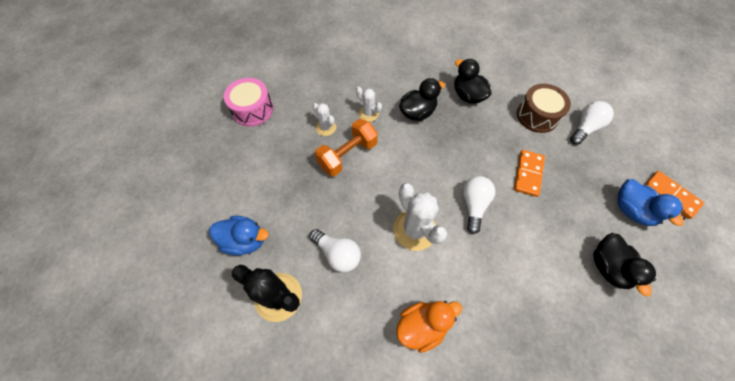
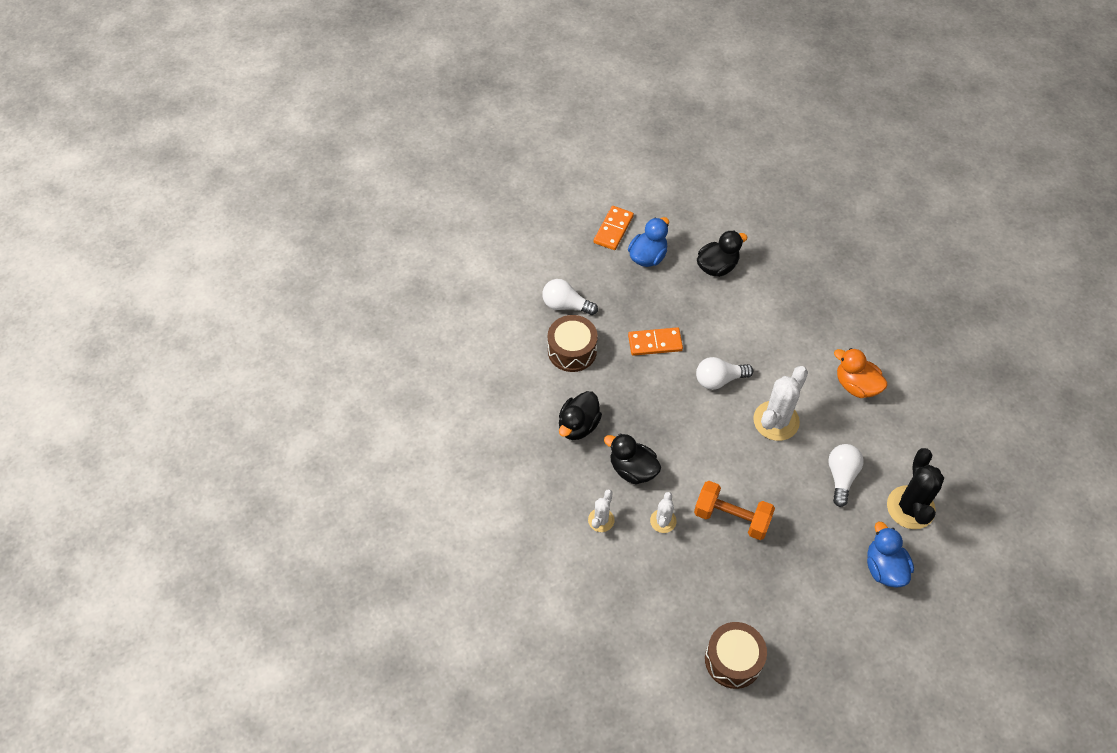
camera: 115 degrees left, 5 degrees down
pink drum [224,78,273,127] -> brown drum [705,622,767,689]
white cactus [313,103,336,136] -> white cactus moved to [588,489,614,532]

